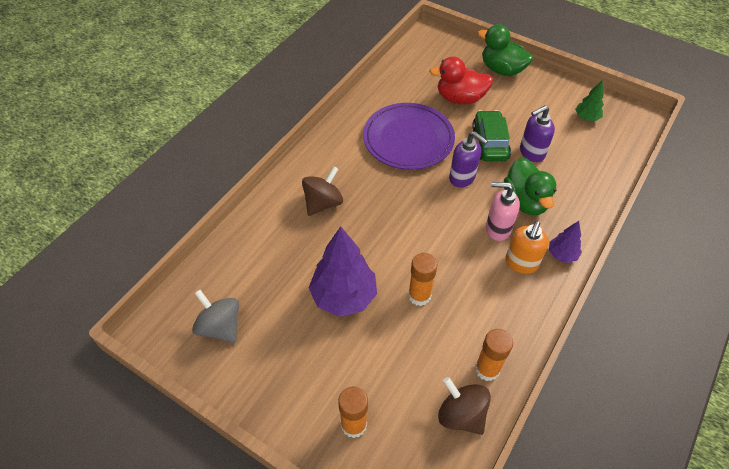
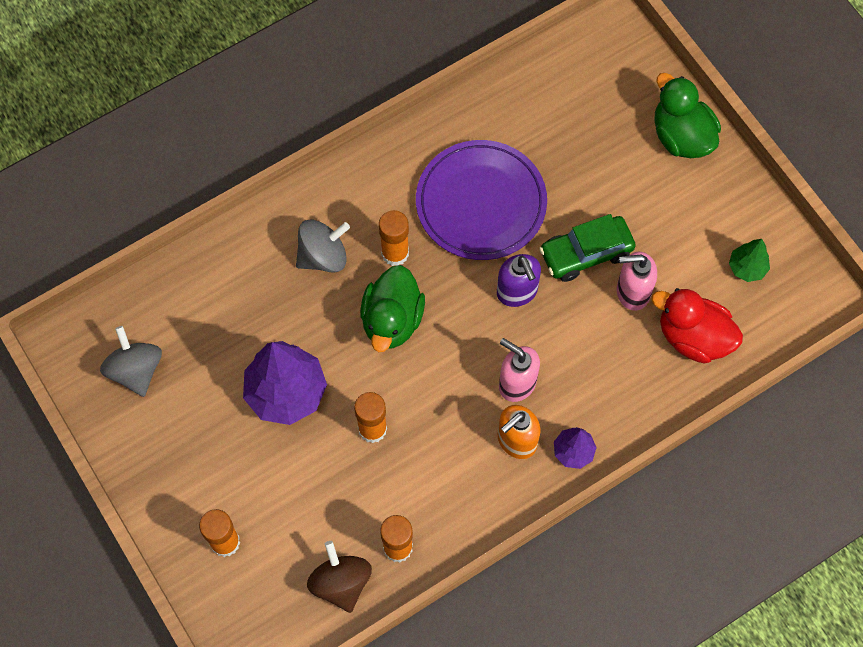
camera: 25 degrees right, 15 degrees up
brown spinning top [302,166,343,216] -> grey spinning top [296,220,350,273]
red duck [430,56,493,104] -> red duck moved to [652,288,743,363]
green car [472,110,511,161] -> green car turned 135 degrees counterclockwise [539,214,636,282]
green duck [504,157,557,215] -> green duck moved to [360,265,425,352]
purple soap dispenser [520,105,555,162] -> pink soap dispenser [617,252,657,311]
none -> orange glue stick [379,210,409,266]

